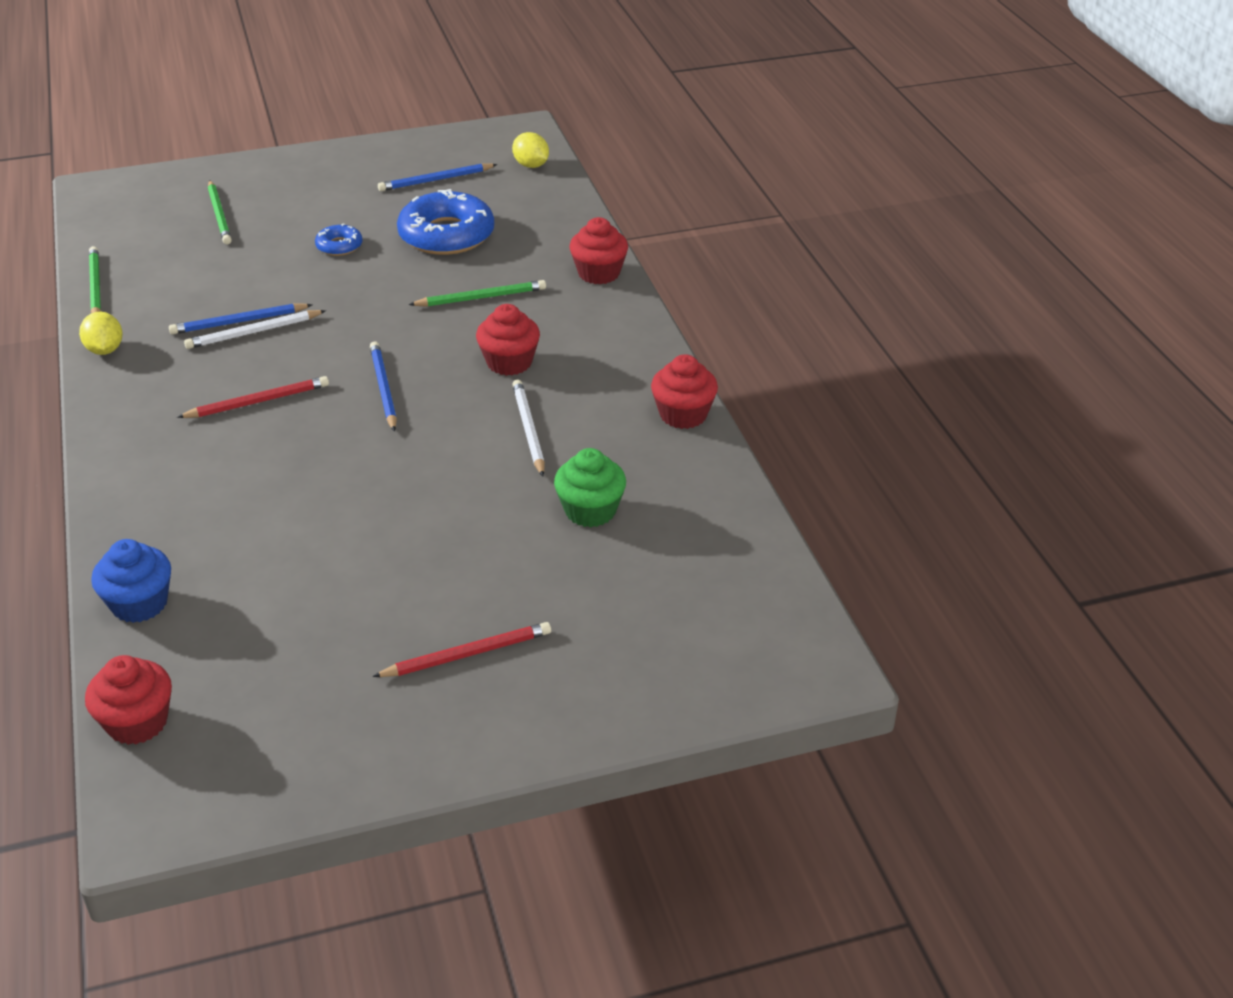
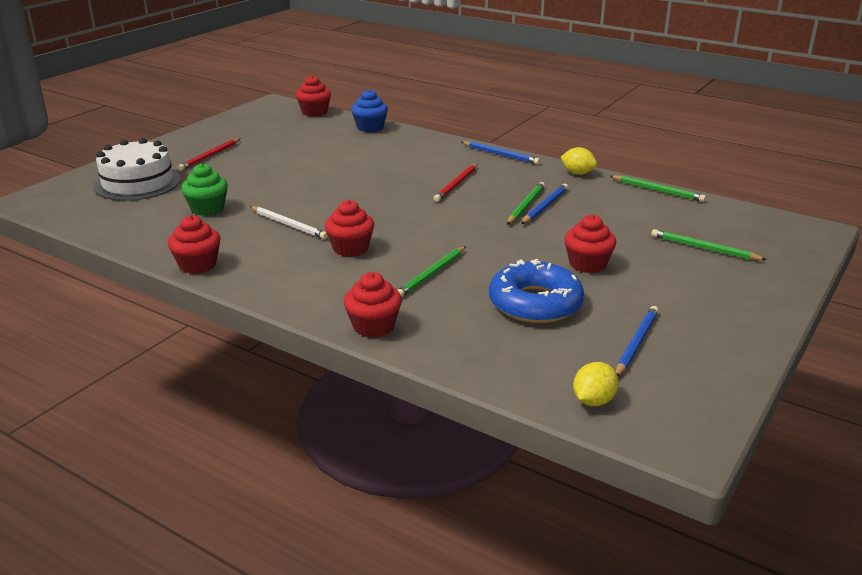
camera: 140 degrees right, 10 degrees down
white pencil [184,310,326,349] -> green pencil [507,182,545,225]
blue donut [315,224,363,256] -> red cupcake [564,215,616,273]
blue pencil [370,341,397,432] -> blue pencil moved to [462,141,540,164]
yellow lemon [512,132,549,168] -> yellow lemon turned 60 degrees counterclockwise [573,362,619,406]
none -> white cake [94,138,181,201]

